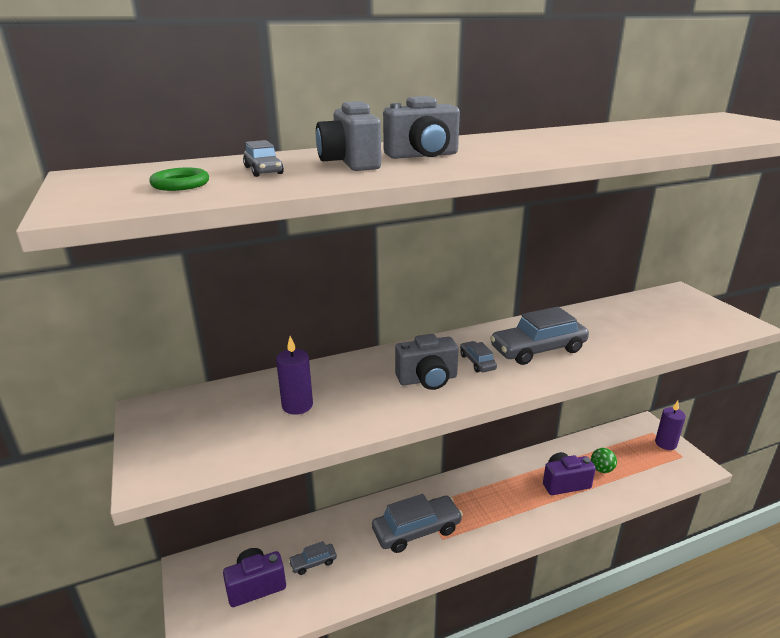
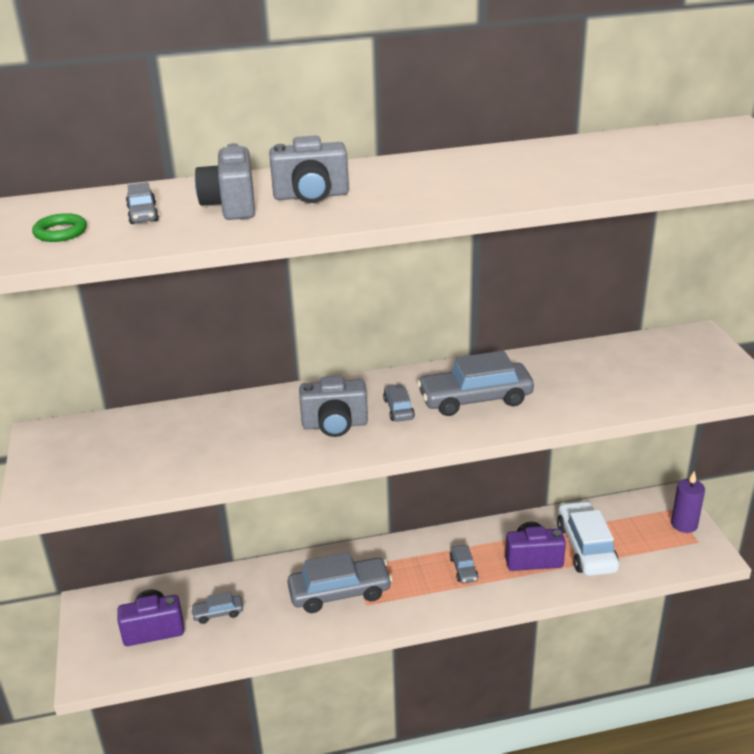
camera: 10 degrees right, 5 degrees up
purple candle [276,336,313,415] -> none
green ball [591,448,617,473] -> white car [557,500,619,576]
none -> grey car [450,545,478,583]

